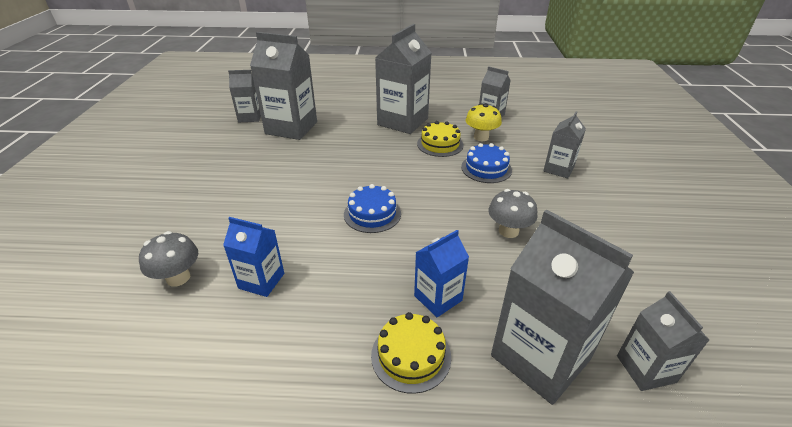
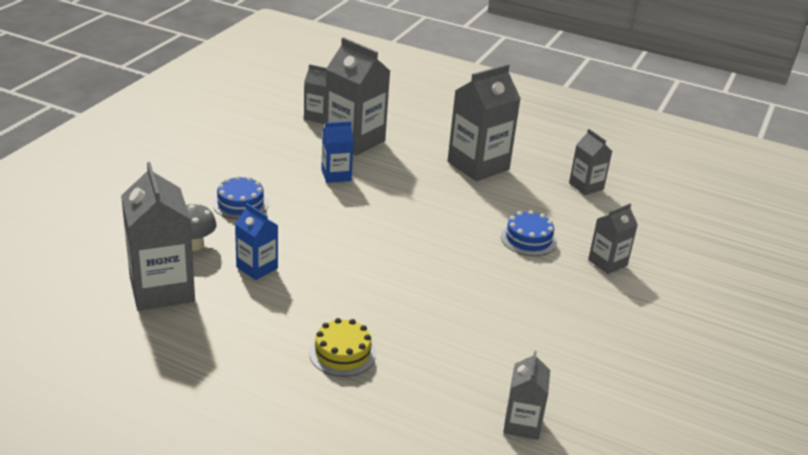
camera: 20 degrees right, 5 degrees down
blue cake [344,184,401,233] -> blue cake moved to [212,176,269,220]
blue carton [414,230,469,317] -> blue carton moved to [321,121,354,183]
yellow cake [417,121,464,157] -> none
yellow mushroom [466,103,502,141] -> none
grey mushroom [488,189,537,238] -> none
grey carton [491,209,634,405] -> grey carton moved to [121,162,195,311]

